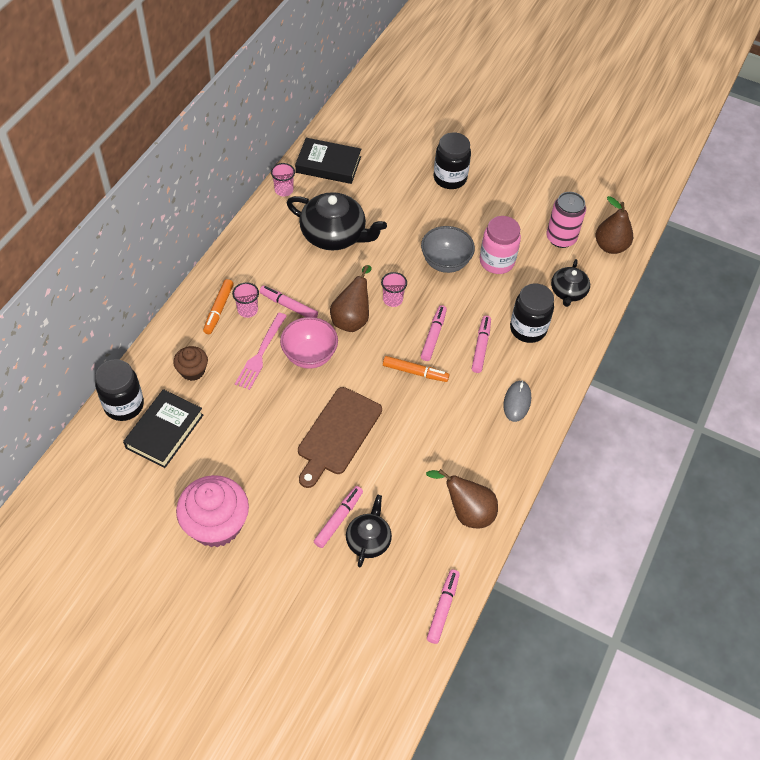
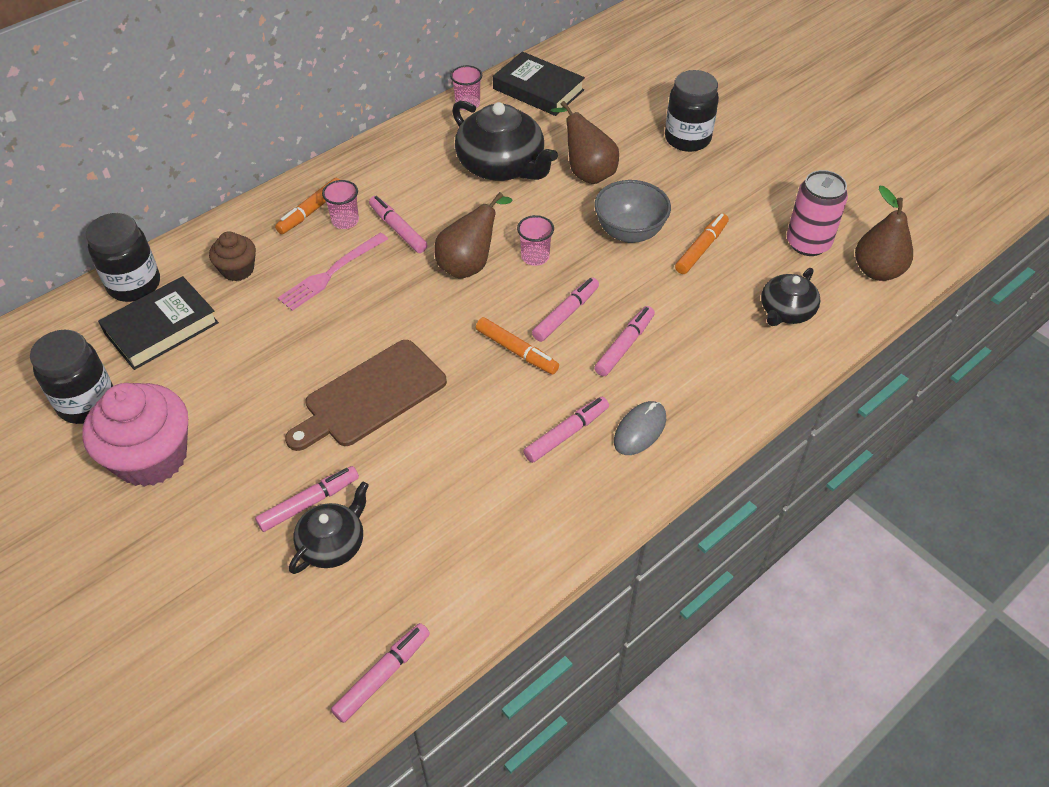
camera: 25 degrees right, 5 degrees down
pink bowl [280,317,338,369] -> none
brown pear [426,469,498,528] -> brown pear moved to [550,101,619,184]
pink jar [480,216,521,274] -> orange marker [675,213,729,274]
black jar [510,283,554,343] -> black jar moved to [30,330,113,424]
none -> pink marker [524,397,609,463]

